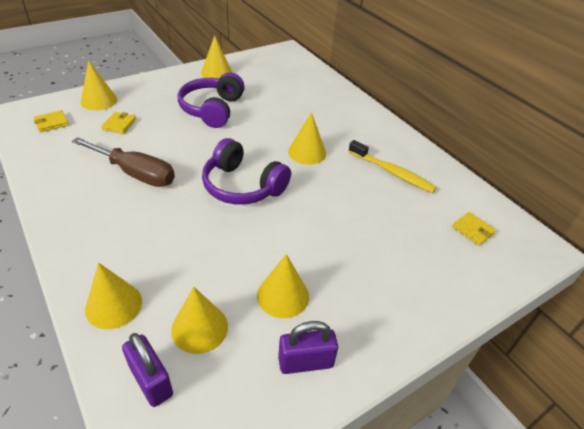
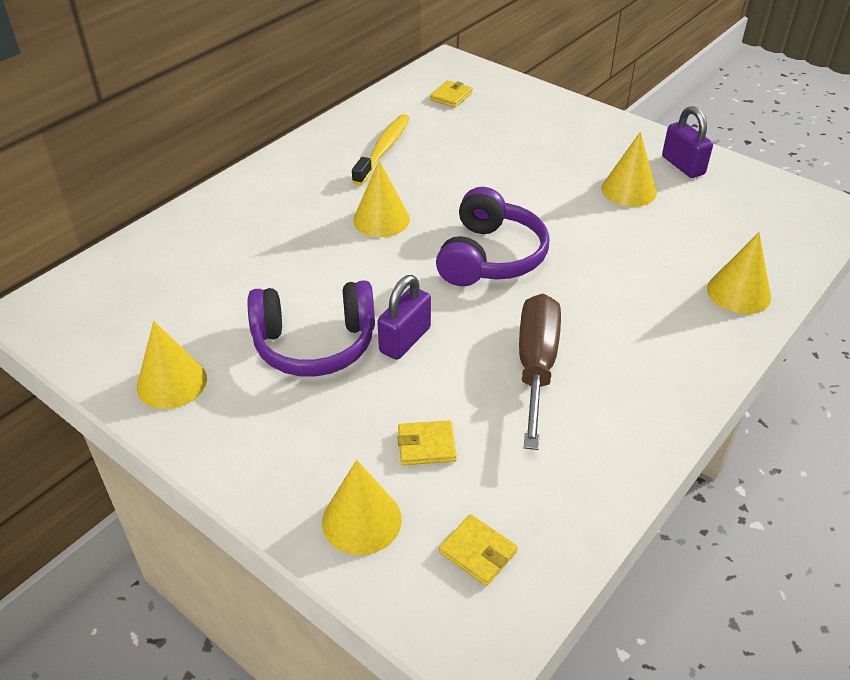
camera: 105 degrees left, 0 degrees up
purple padlock [122,333,173,407] -> purple padlock moved to [377,275,431,360]
yellow cone [171,287,228,354] -> none

